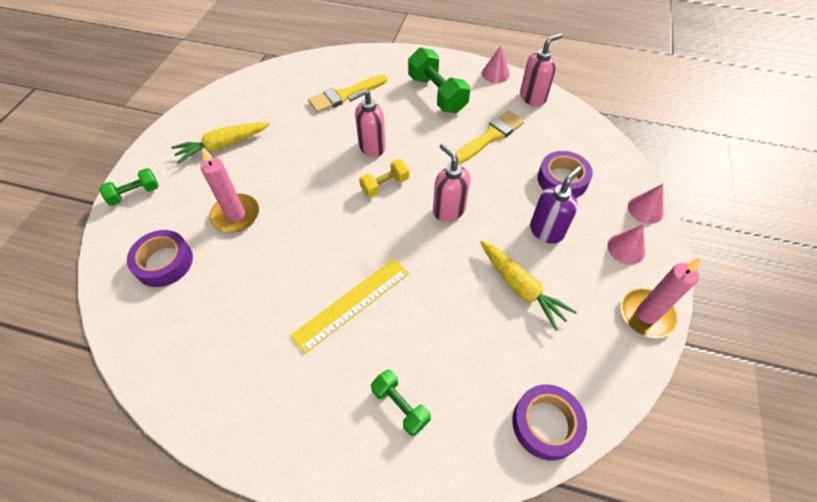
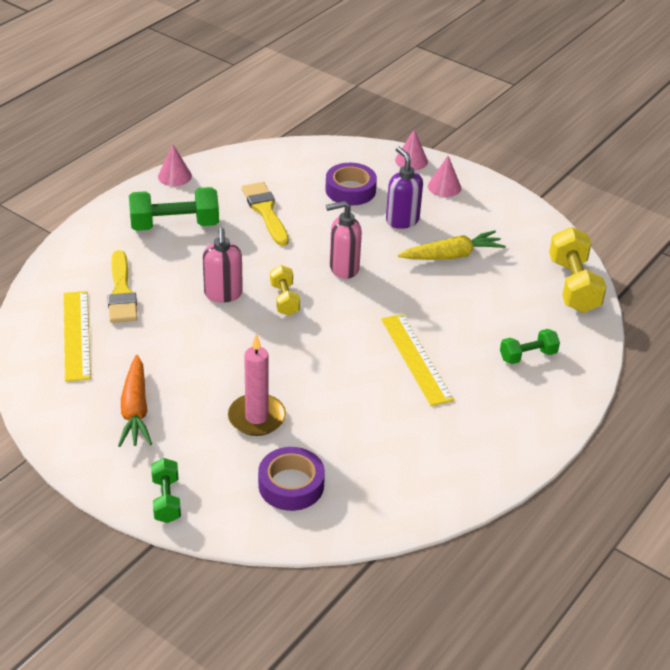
camera: 70 degrees left, 15 degrees down
yellow carrot [171,122,270,164] -> orange carrot [118,355,152,447]
purple tape [512,384,587,461] -> yellow dumbbell [549,227,607,313]
pink soap dispenser [520,33,562,106] -> none
pink candle [621,258,701,338] -> none
none -> yellow ruler [63,291,91,382]

